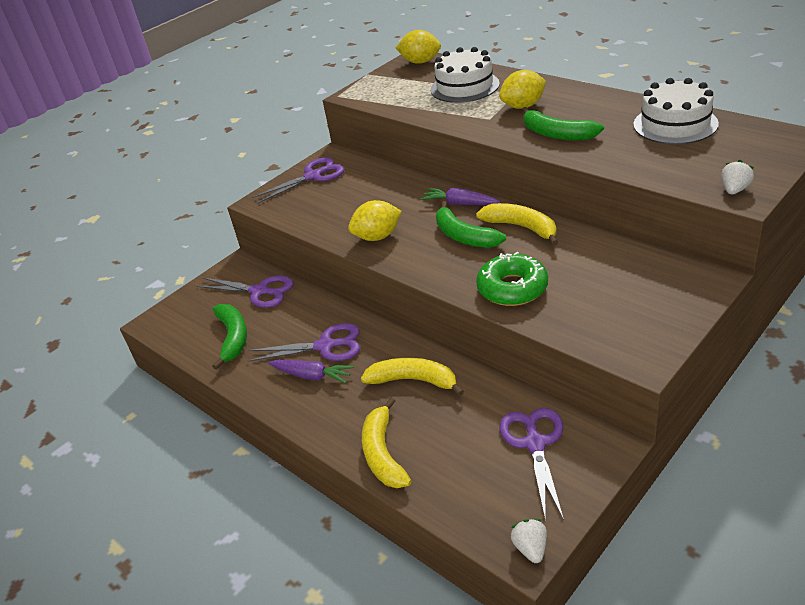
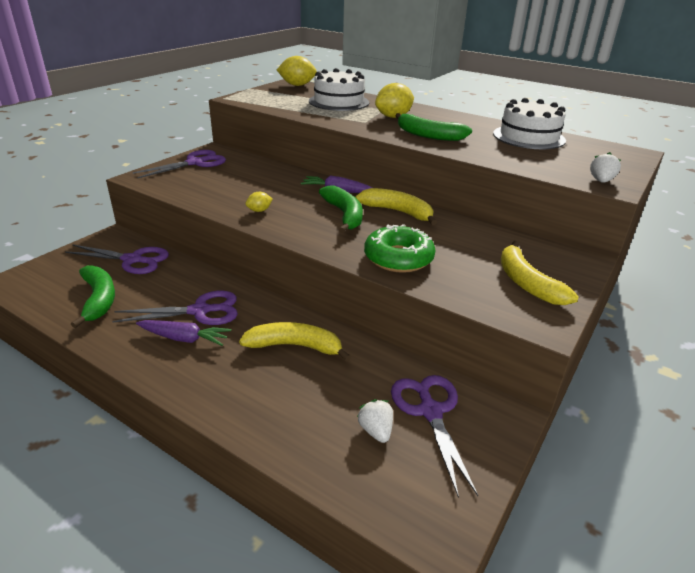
camera: 15 degrees left, 5 degrees down
yellow lemon [348,200,402,241] -> yellow lemon [246,192,273,212], size x0.52
yellow banana [362,397,412,488] -> yellow banana moved to [501,241,579,305]
green banana [436,201,506,248] -> green banana turned 150 degrees counterclockwise [319,185,363,233]
white strawberry [511,519,547,563] -> white strawberry moved to [357,399,393,443]

